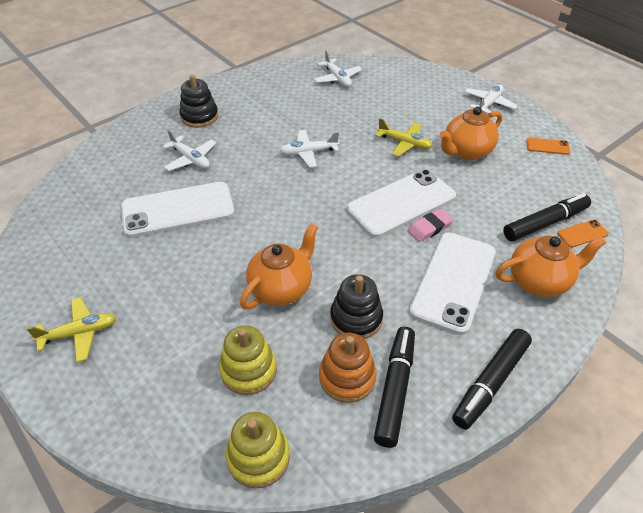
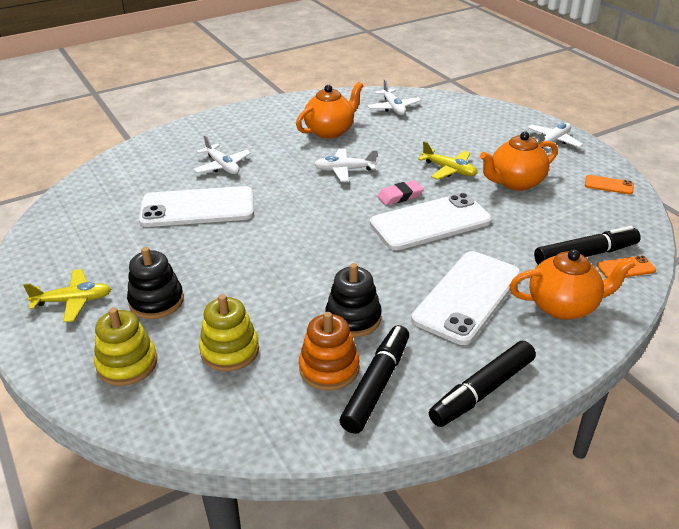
camera: 10 degrees right, 10 degrees down
black stacking toy [179,75,218,128] -> black stacking toy moved to [127,247,184,319]
yellow stacking toy [226,412,290,489] -> yellow stacking toy moved to [94,308,157,386]
orange teapot [240,223,318,309] -> orange teapot moved to [296,82,363,139]
pink eraser [408,209,454,242] -> pink eraser moved to [377,180,424,205]

